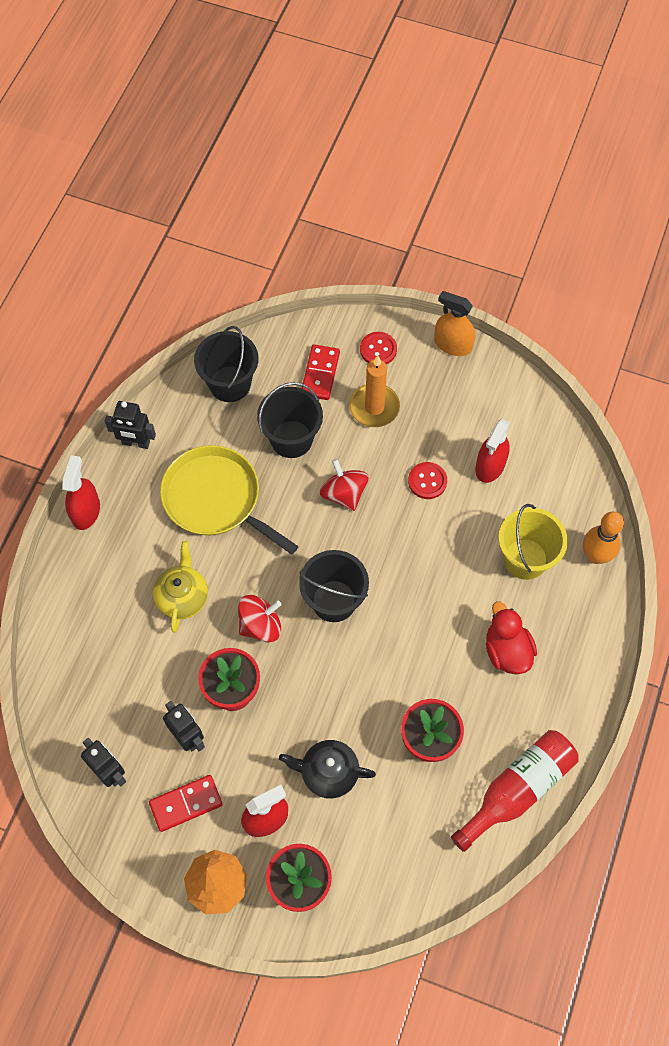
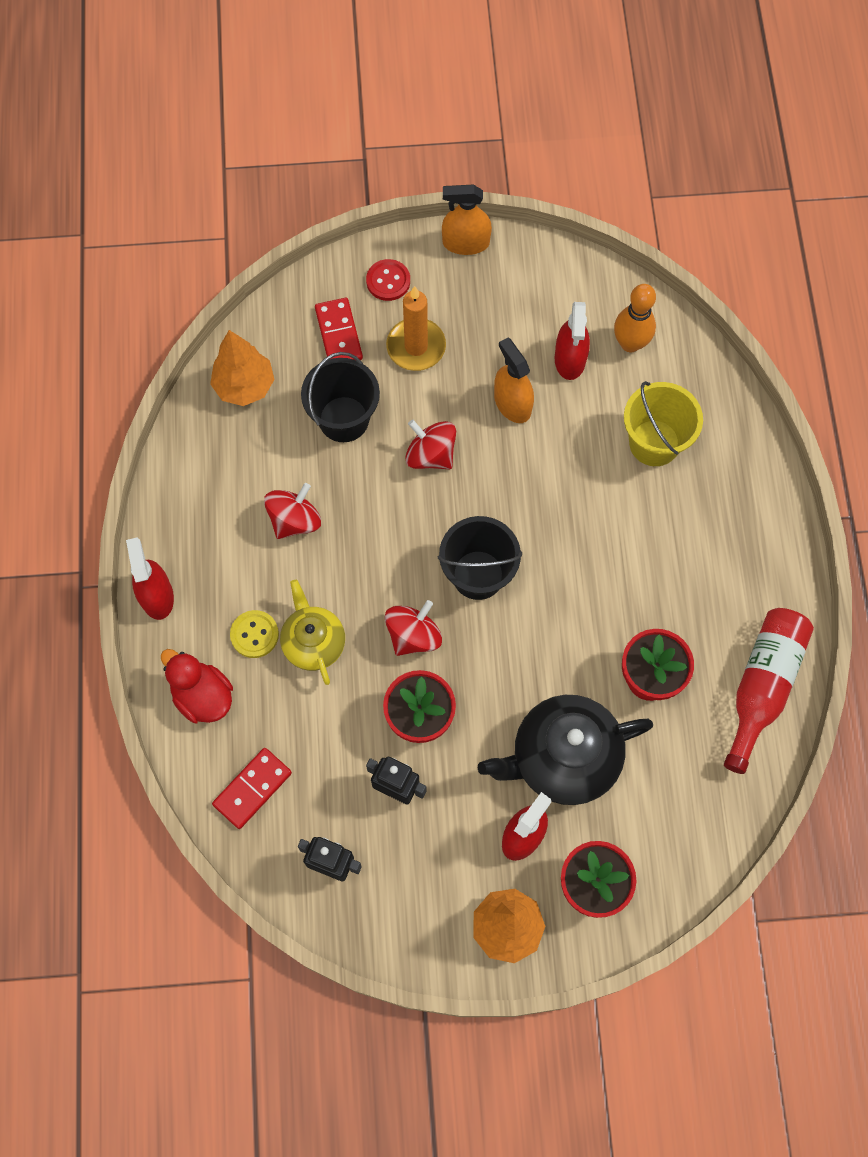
camera: 25 degrees left, 5 degrees up
black robot [105,401,156,449] -> none
red domino [149,775,223,832] -> red domino moved to [212,748,292,829]
yellow pan [160,445,299,555] -> red spinning top [264,483,321,539]
black bucket [194,326,259,402] -> orange tree [210,330,275,406]
black teapot [279,740,376,799] -> black teapot [478,695,653,805], size x1.64
red button [408,462,447,499] -> orange spray bottle [494,338,534,423]
red duck [486,602,537,674] -> red duck moved to [161,649,233,723]
orange bowling pin [583,512,624,564] -> orange bowling pin moved to [614,284,656,352]
none -> yellow button [230,610,279,658]

